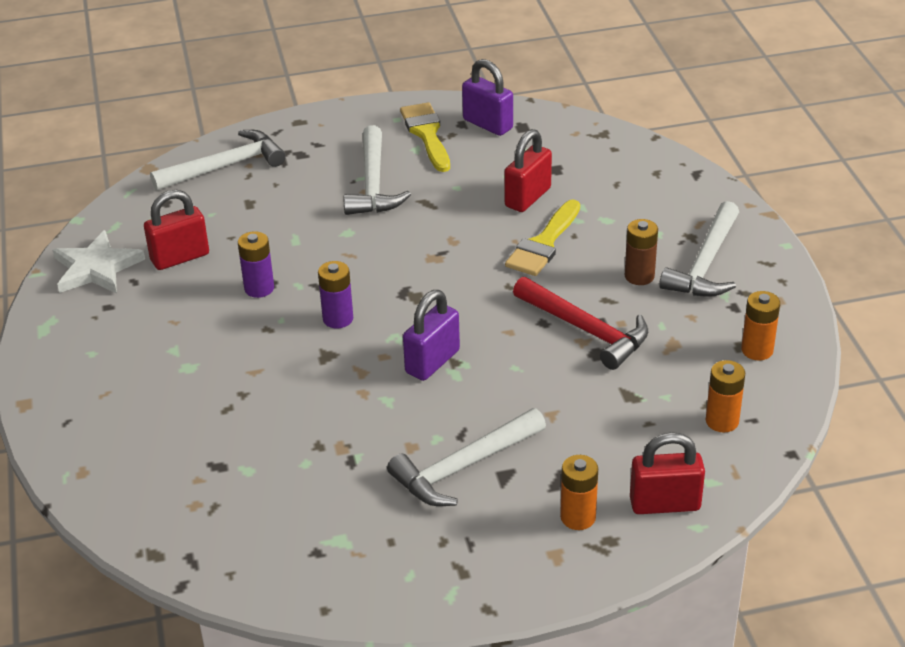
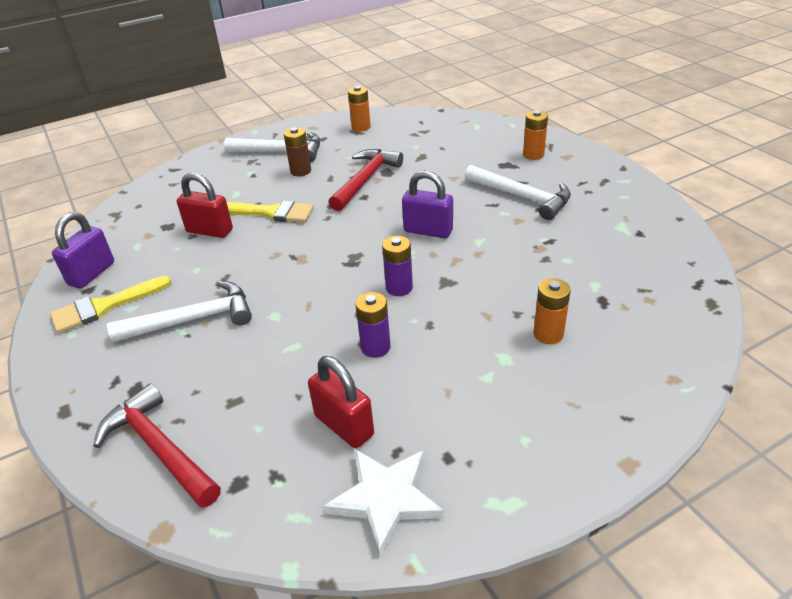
camera: 105 degrees left, 0 degrees up
white hammer [150,130,286,191] -> red hammer [93,383,221,508]
red padlock [630,432,705,514] -> none
orange battery [706,360,745,432] -> orange battery moved to [533,278,571,344]

